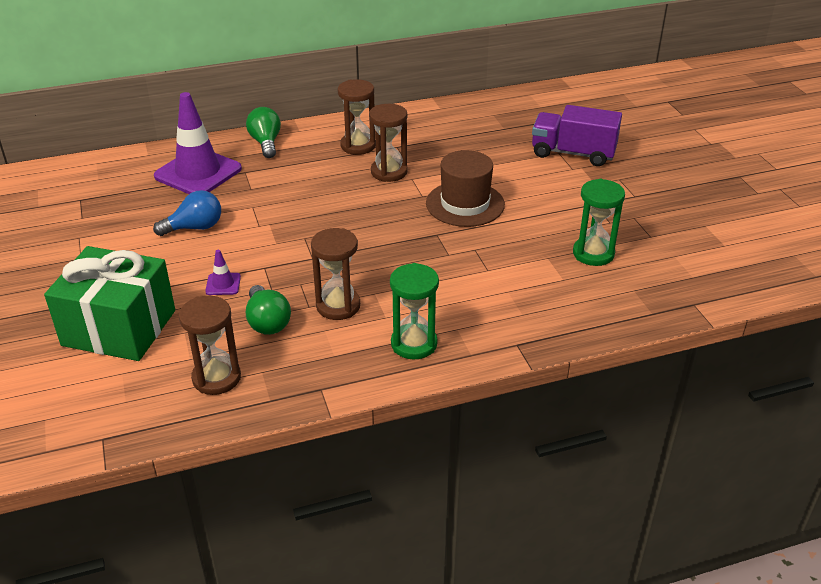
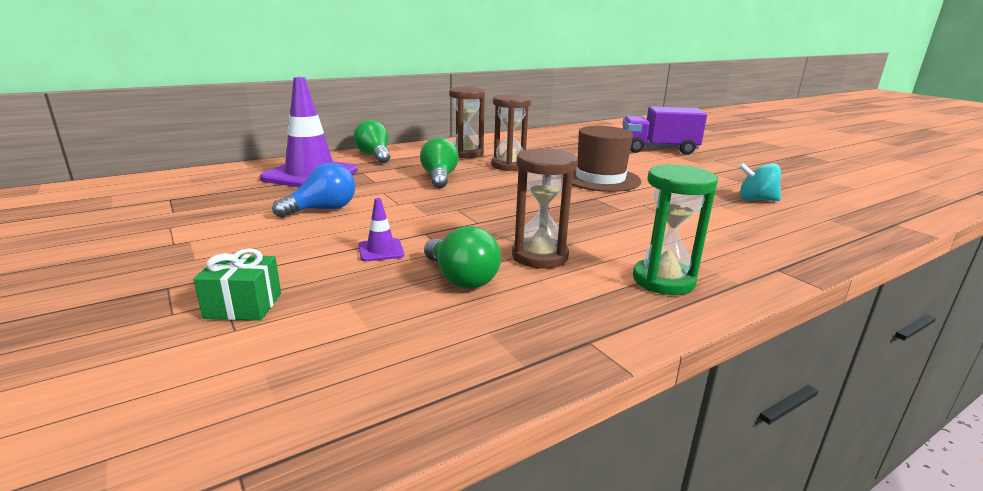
camera: 15 degrees left, 15 degrees down
green gift [44,246,175,361] -> green gift [194,248,281,321], size x0.44
brown hourglass [179,296,241,395] -> none
green hourglass [573,179,625,266] -> turquoise spinning top [738,162,781,201]
none -> green light bulb [420,137,459,188]

